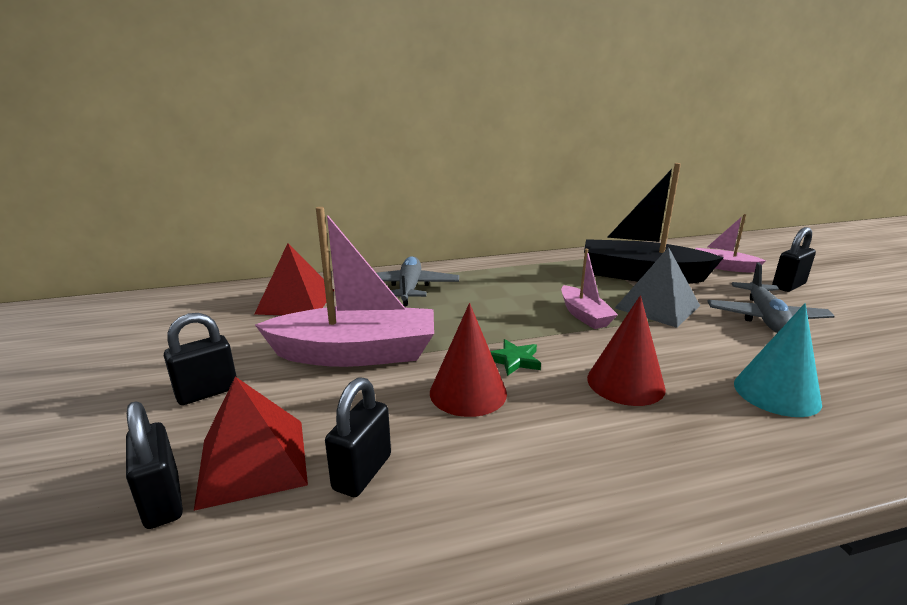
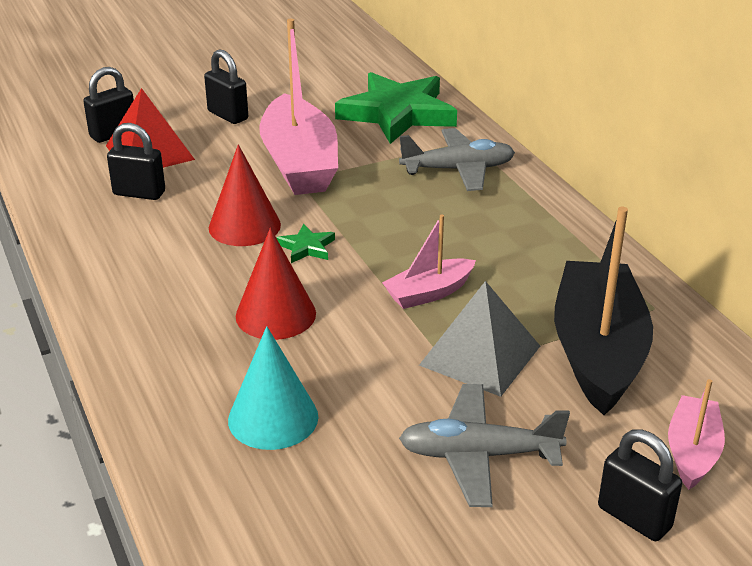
camera: 80 degrees right, 10 degrees up
red pyramid [254,243,334,315] -> green star [335,72,457,144]

